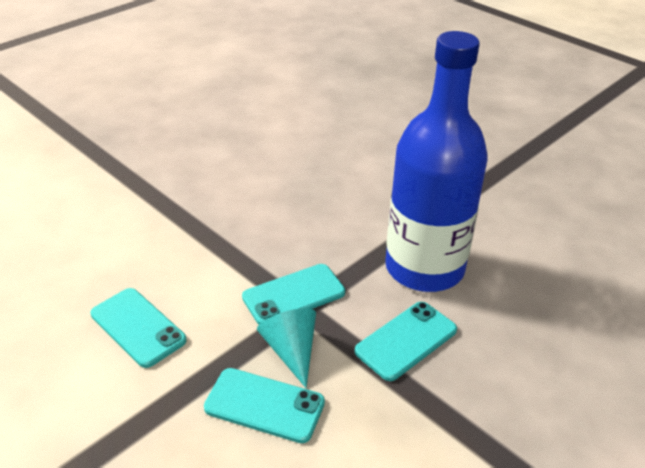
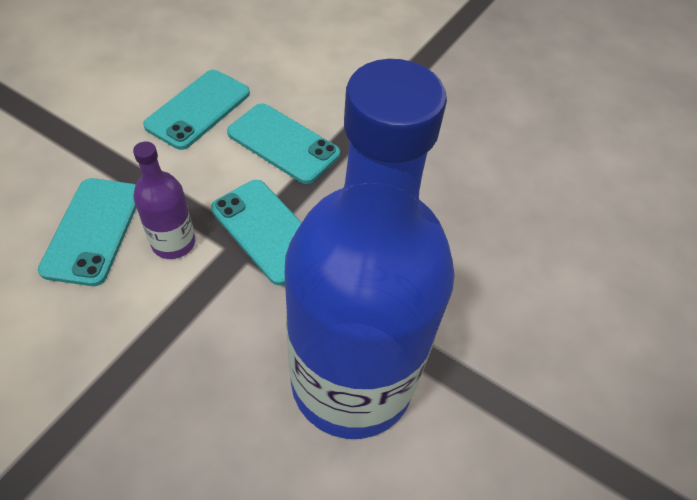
camera: 75 degrees right, 15 degrees up
turquoise cone [257,308,316,388] -> purple bottle [133,142,195,259]
turquoise phone [355,302,457,381] -> turquoise phone moved to [227,103,340,184]

